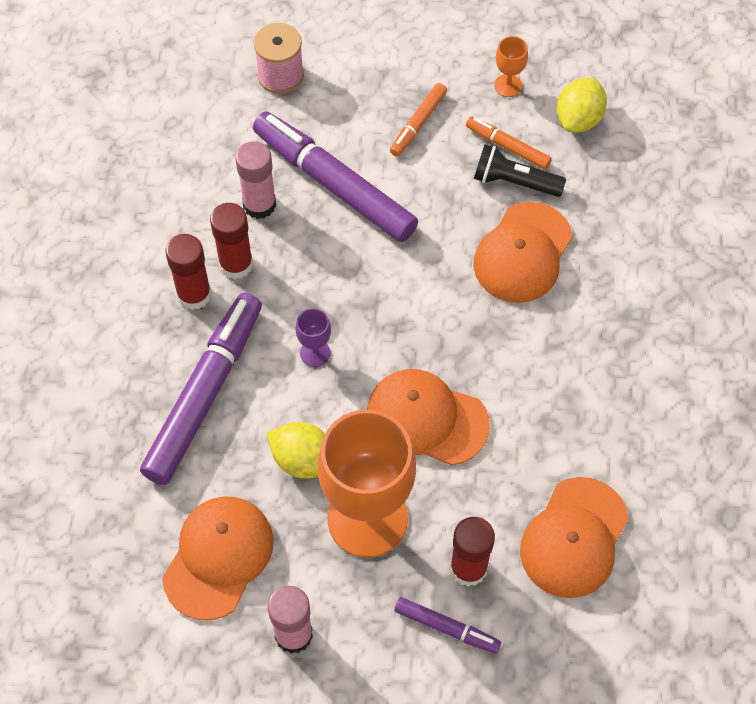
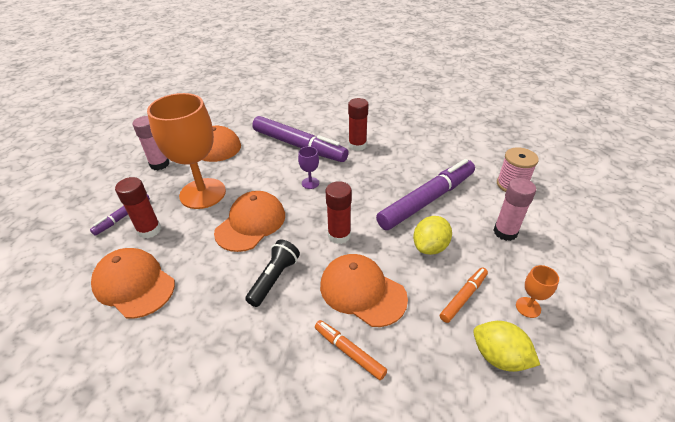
camera: 100 degrees right, 20 degrees down
red glue stick [210,203,253,279] -> red glue stick moved to [325,181,352,244]
pink glue stick [235,141,276,219] -> pink glue stick moved to [493,178,536,241]
yellow lemon [267,422,325,479] -> yellow lemon moved to [413,216,452,255]
orange marker [390,83,447,157] -> orange marker moved to [315,320,387,380]
black flashlight [474,145,566,197] -> black flashlight moved to [245,240,300,307]

